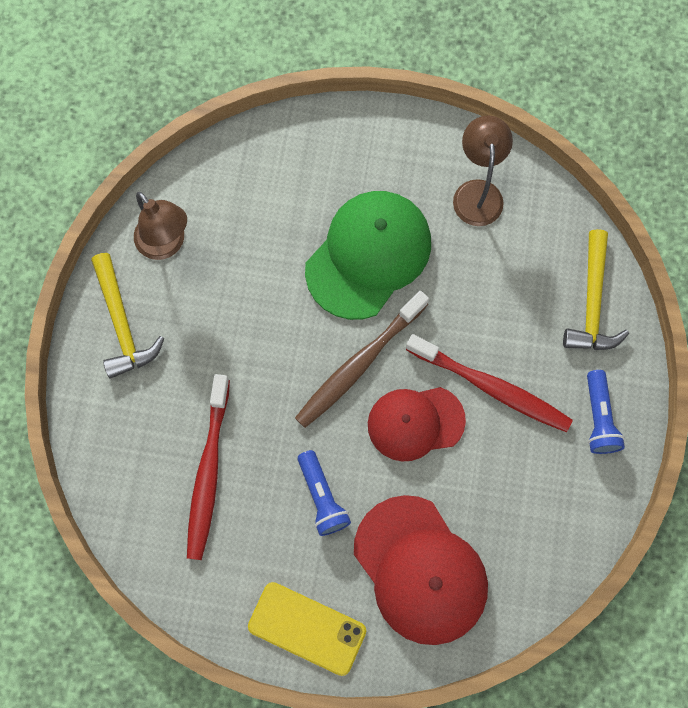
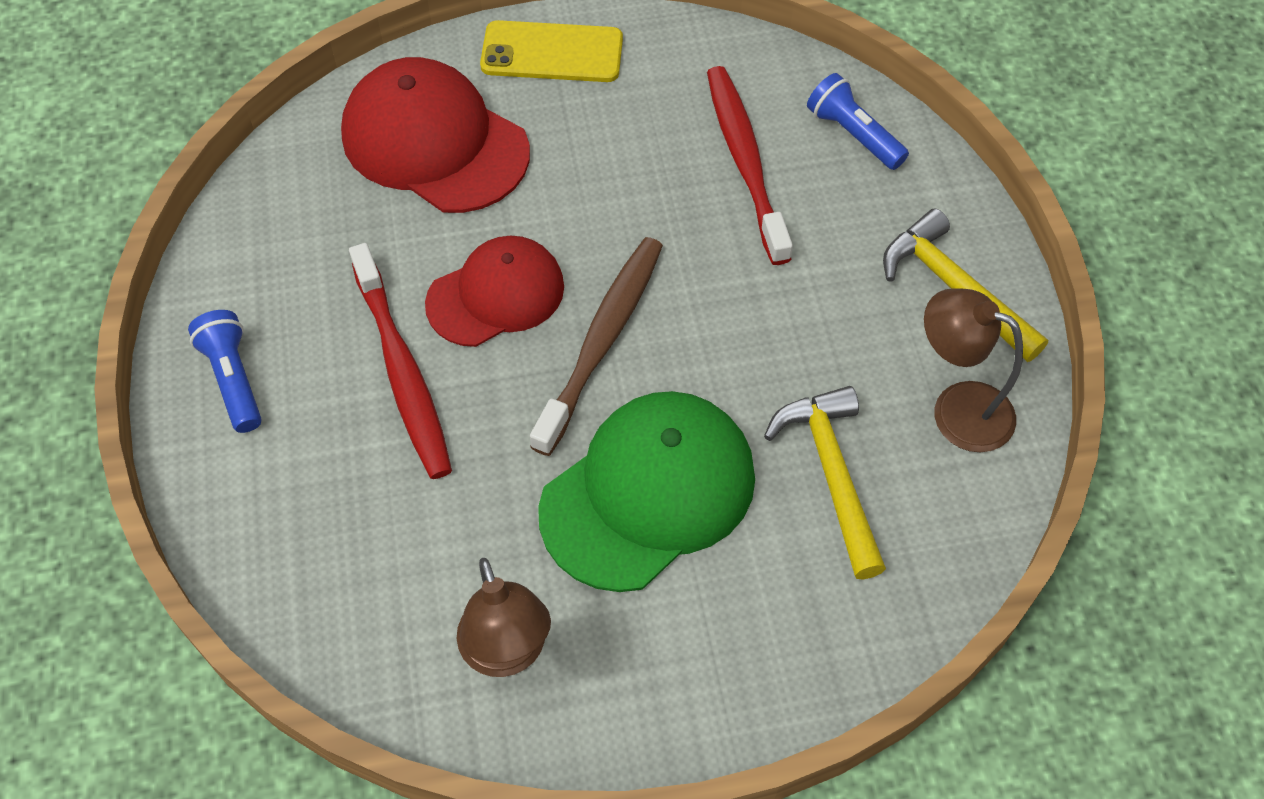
camera: 160 degrees right, 15 degrees down
blue flashlight [297,450,351,536] -> blue flashlight moved to [807,73,909,170]
green cap [305,191,431,320] -> green cap turned 150 degrees counterclockwise [538,391,755,592]
red toothbrush [406,334,573,432] -> red toothbrush turned 120 degrees counterclockwise [349,243,452,479]
yellow hammer [563,229,629,350] -> yellow hammer moved to [764,386,886,580]

